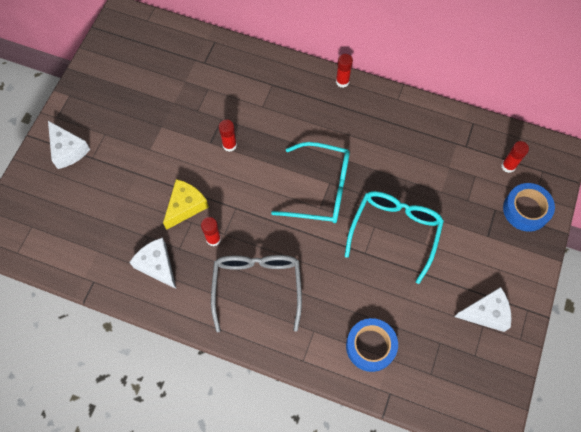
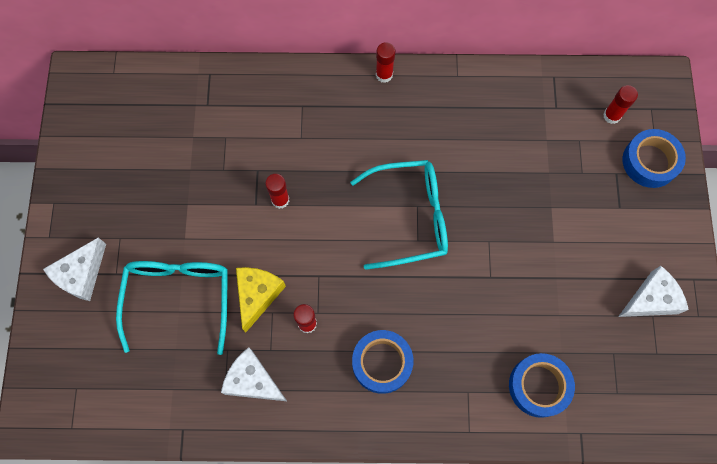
camera: 20 degrees left, 5 degrees up
white cheese [48,121,91,169] -> white cheese turned 90 degrees clockwise [43,237,106,301]
grey glasses [211,255,302,332] -> blue tape [352,330,414,394]
turquoise glasses [345,191,444,284] -> turquoise glasses moved to [116,261,228,355]

